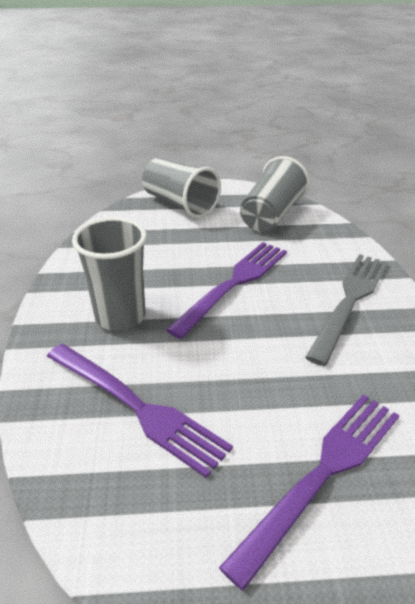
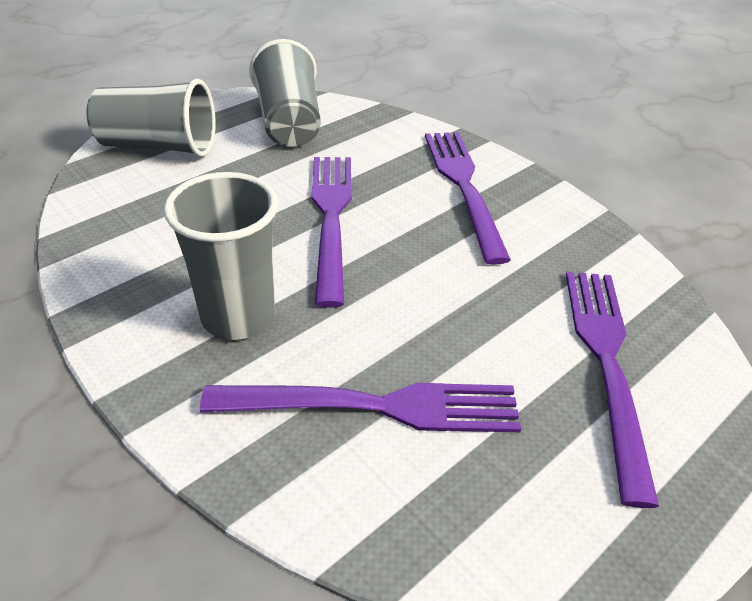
camera: 40 degrees left, 5 degrees up
grey fork [305,254,388,366] -> purple fork [425,132,511,265]

